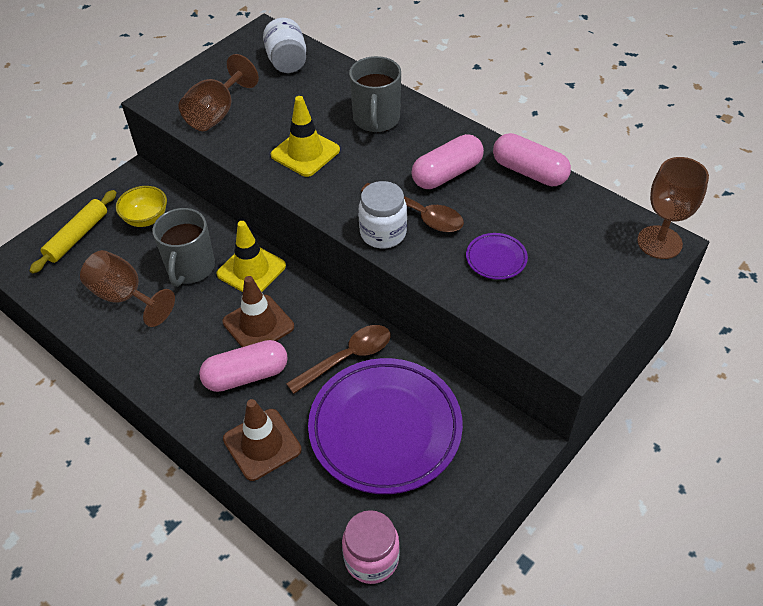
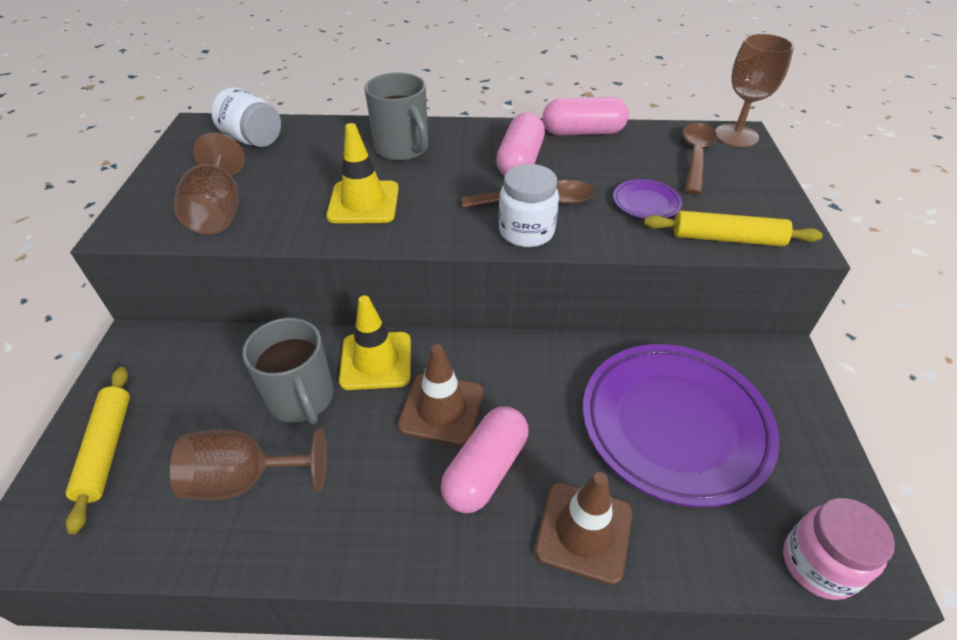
camera: 40 degrees left, 5 degrees down
yellow bowl [116,186,167,227] -> none
brown spoon [286,325,390,394] -> brown spoon moved to [682,123,717,195]
none -> yellow rolling pin [644,211,823,246]

